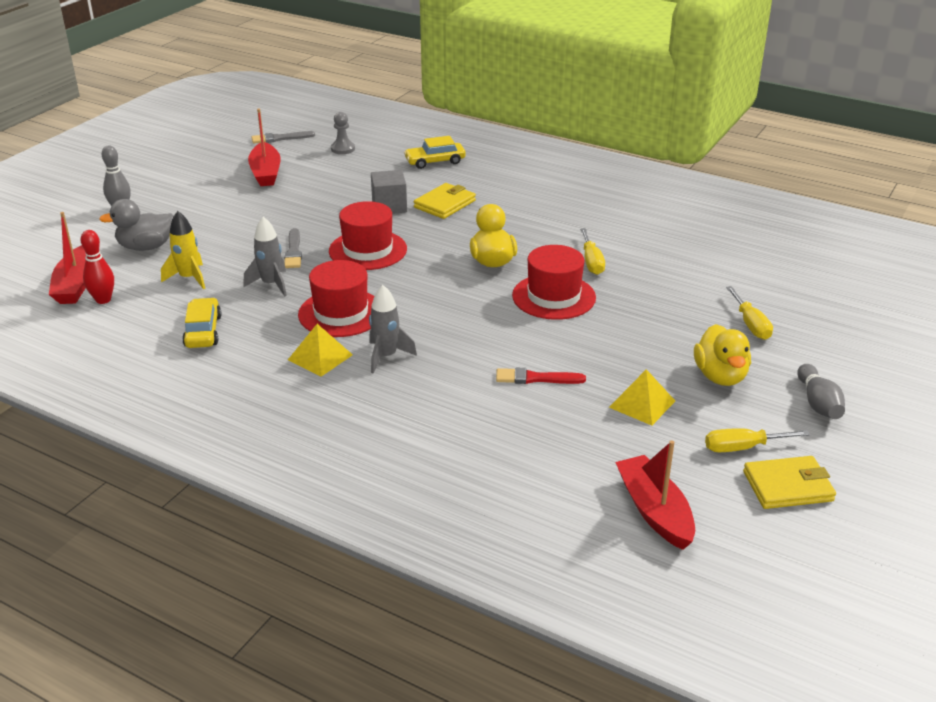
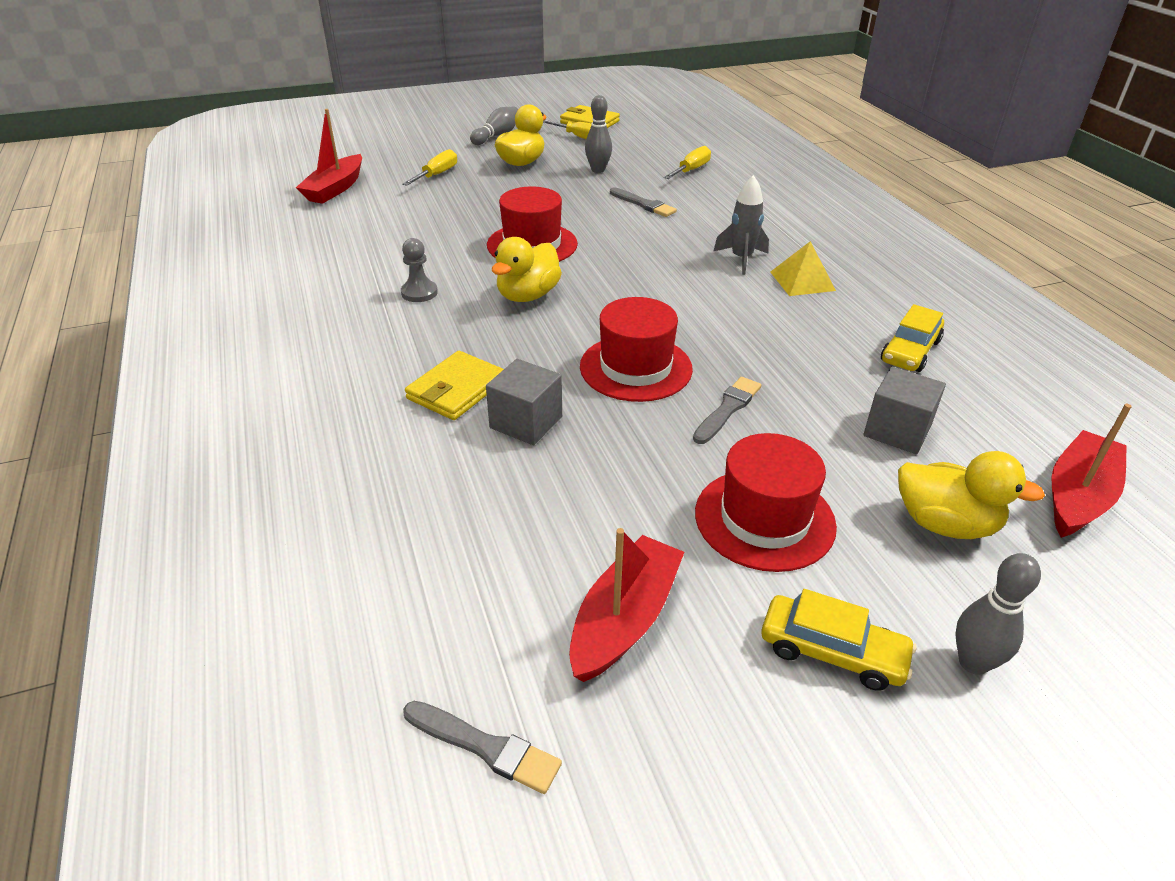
camera: 140 degrees left, 5 degrees up
red bowling pin [81,230,114,304] -> none
grey duck [99,199,174,251] -> yellow duck [898,451,1045,539]
yellow rocket [161,211,205,289] -> grey cube [863,367,946,454]
grey rocket [243,217,287,297] -> none
red hat [298,260,374,337] -> red hat moved to [695,433,837,572]
grey pawn [331,112,355,154] -> grey pawn moved to [401,238,438,302]
yellow car [404,136,466,169] -> yellow car moved to [761,589,916,691]
yellow wallet [414,183,476,219] -> yellow wallet turned 45 degrees counterclockwise [405,351,504,420]
red brush [496,368,586,384] -> grey brush [610,187,677,217]
yellow screwdriver [580,228,605,275] -> yellow screwdriver moved to [664,146,711,179]
yellow pyramid [609,369,675,426] -> grey bowling pin [585,95,612,173]
red boat [616,440,695,550] -> red boat moved to [296,109,362,204]

